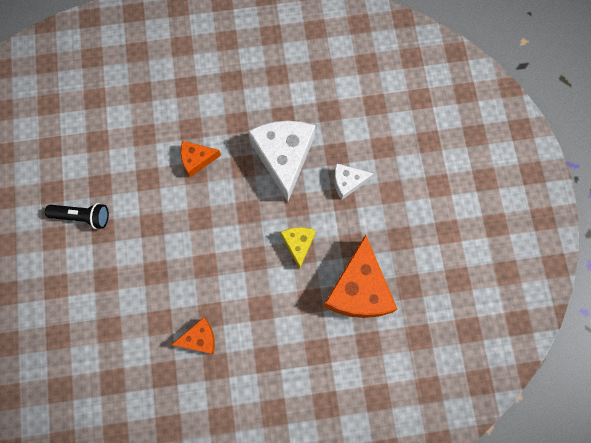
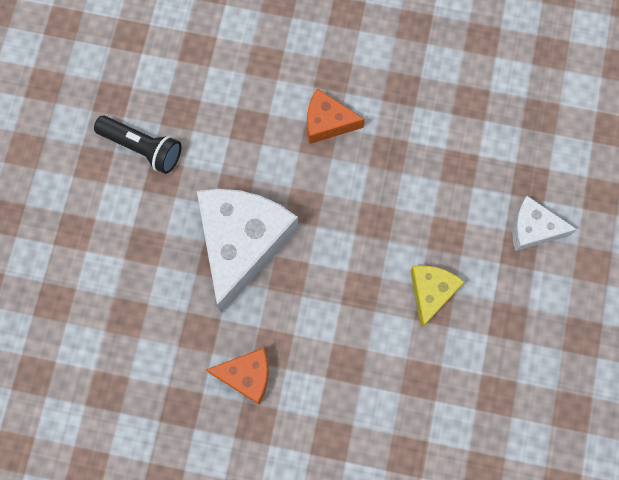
camera: 20 degrees right, 0 degrees up
white cheese [248,121,315,202] -> white cheese moved to [197,189,298,313]
orange cheese [323,234,398,318] -> none

